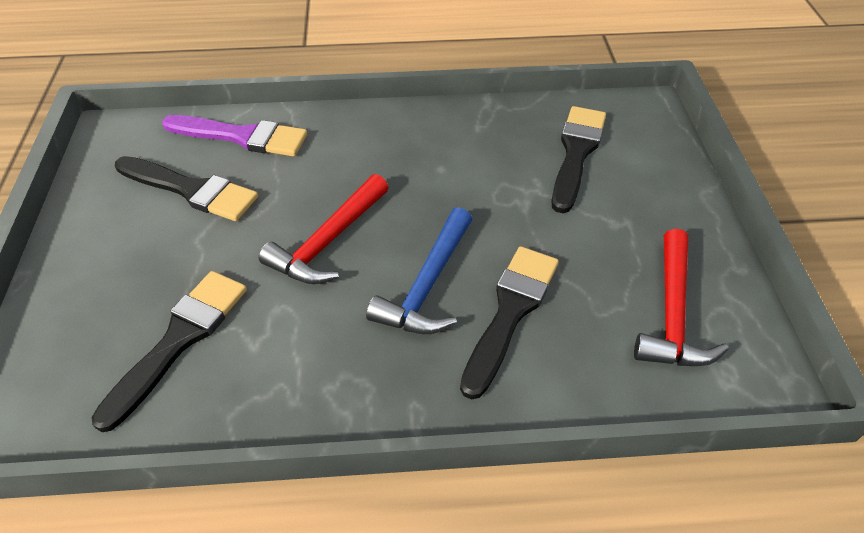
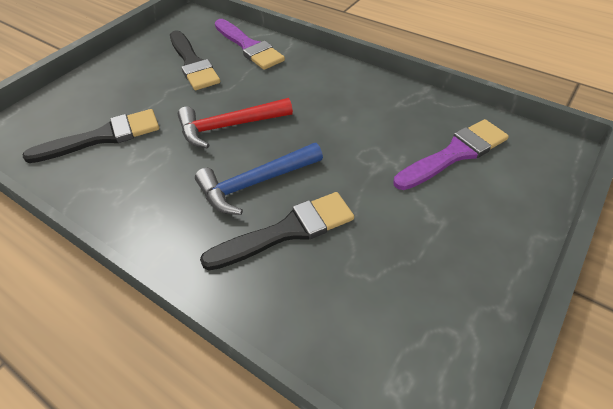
camera: 40 degrees right, 0 degrees up
black brush [551,106,606,213] -> purple brush [394,119,509,190]
red hammer [634,229,729,366] -> none

